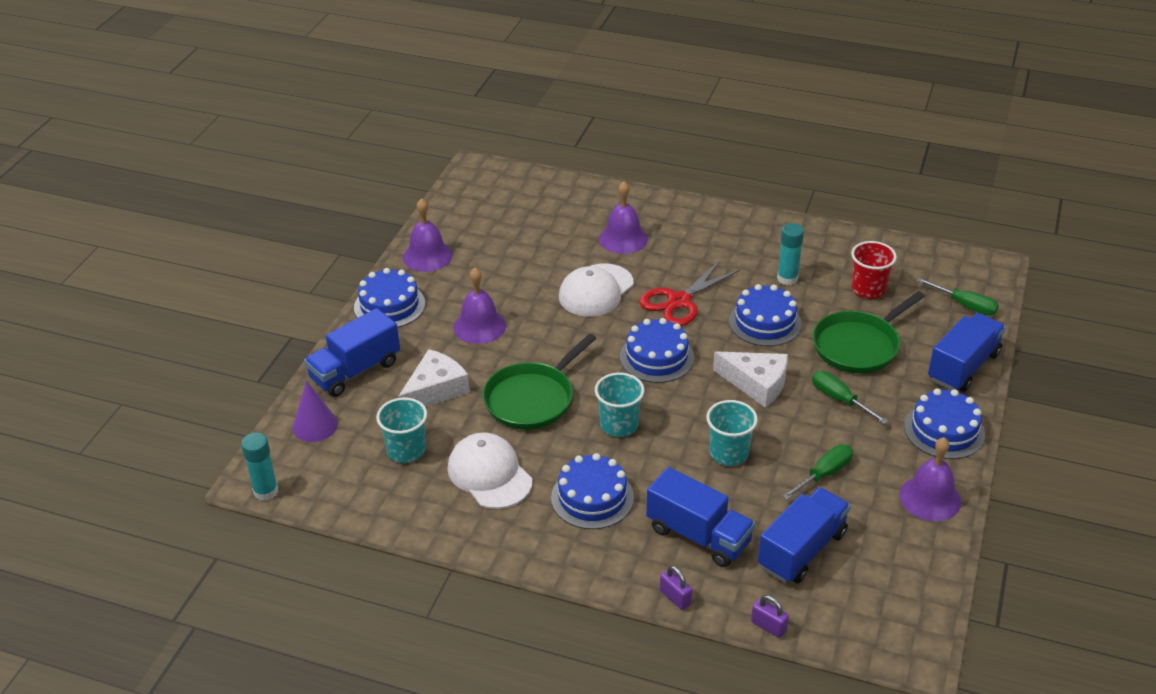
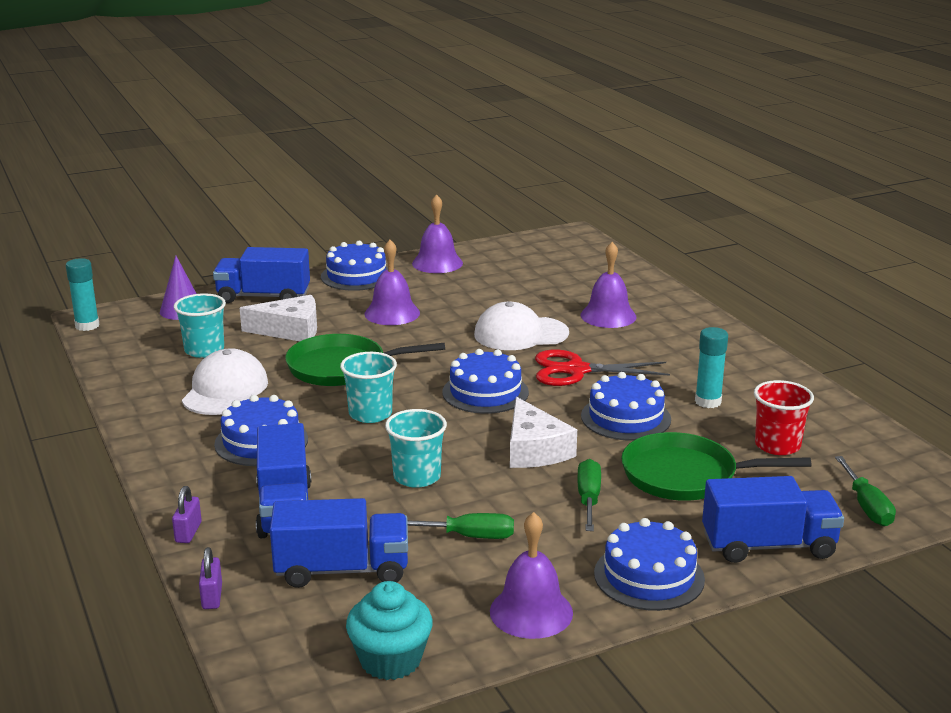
camera: 45 degrees right, 15 degrees down
none -> turquoise cupcake [346,581,433,680]

